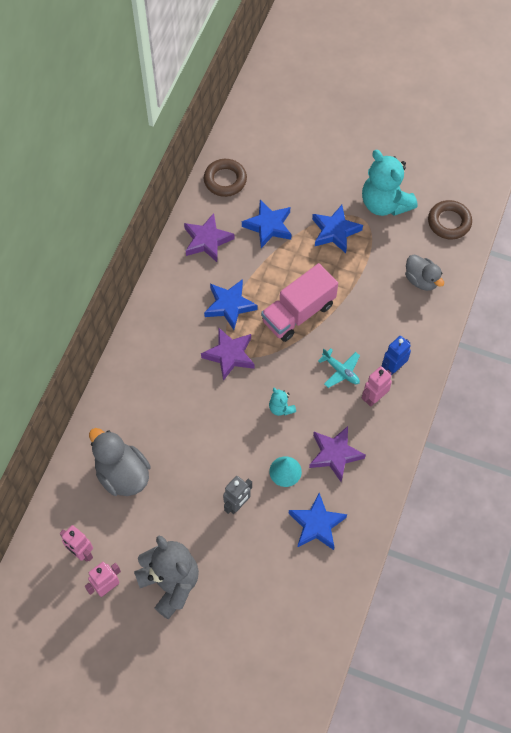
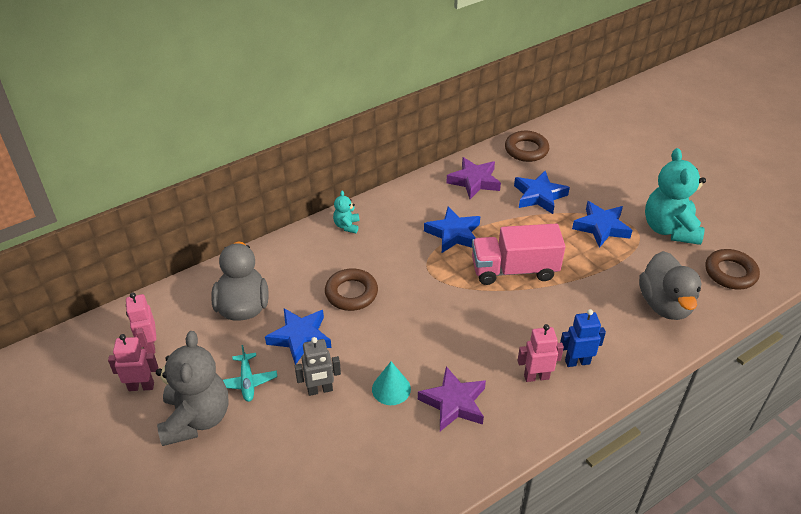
camera: 35 degrees right, 20 degrees down
purple star [201,327,254,381] -> none
turquoise teddy bear [269,388,296,416] -> turquoise teddy bear moved to [333,190,359,233]
blue star [289,493,347,550] -> blue star moved to [265,308,331,365]
turquoise plane [318,348,360,388] -> turquoise plane moved to [223,345,277,402]
grey duck [405,254,444,291] -> grey duck [639,251,701,320], size x1.51
none -> brown ring [325,268,378,311]

